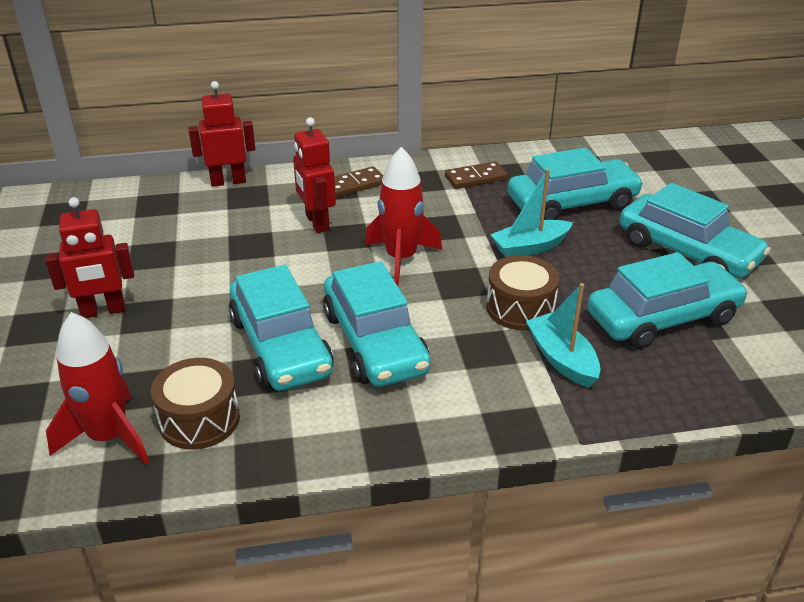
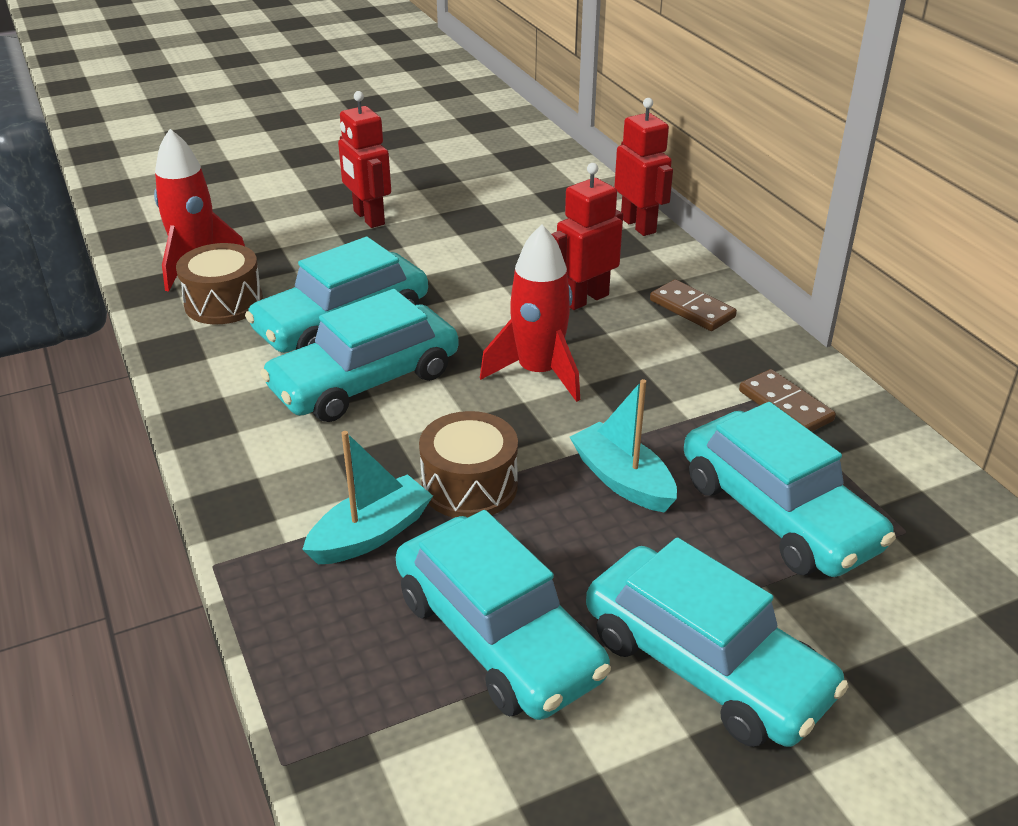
camera: 75 degrees right, 0 degrees up
turquoise car [619,183,771,279] -> turquoise car turned 75 degrees counterclockwise [586,537,849,747]

